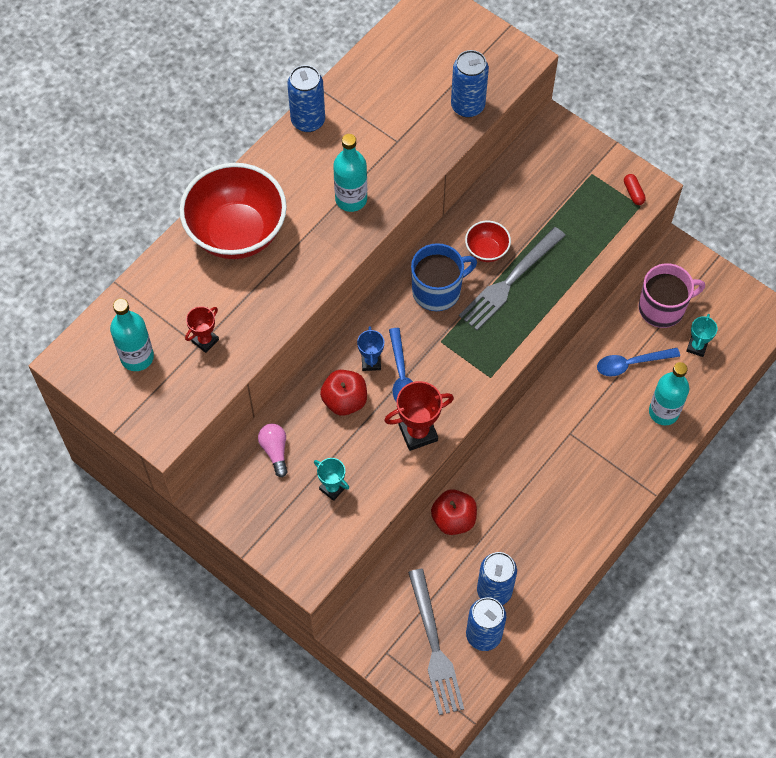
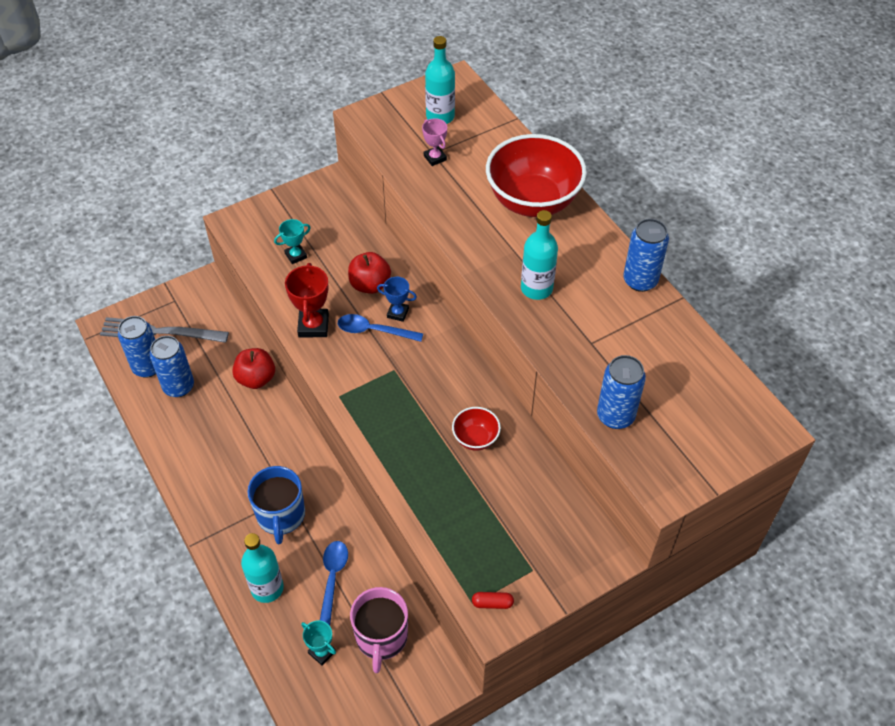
camera: 110 degrees right, 10 degrees down
red trophy [185,306,219,353] -> pink trophy [422,118,447,166]
pink light bulb [258,424,288,477] -> none
blue mug [411,243,477,311] -> blue mug moved to [247,466,305,544]
grey fork [459,227,566,330] -> none

